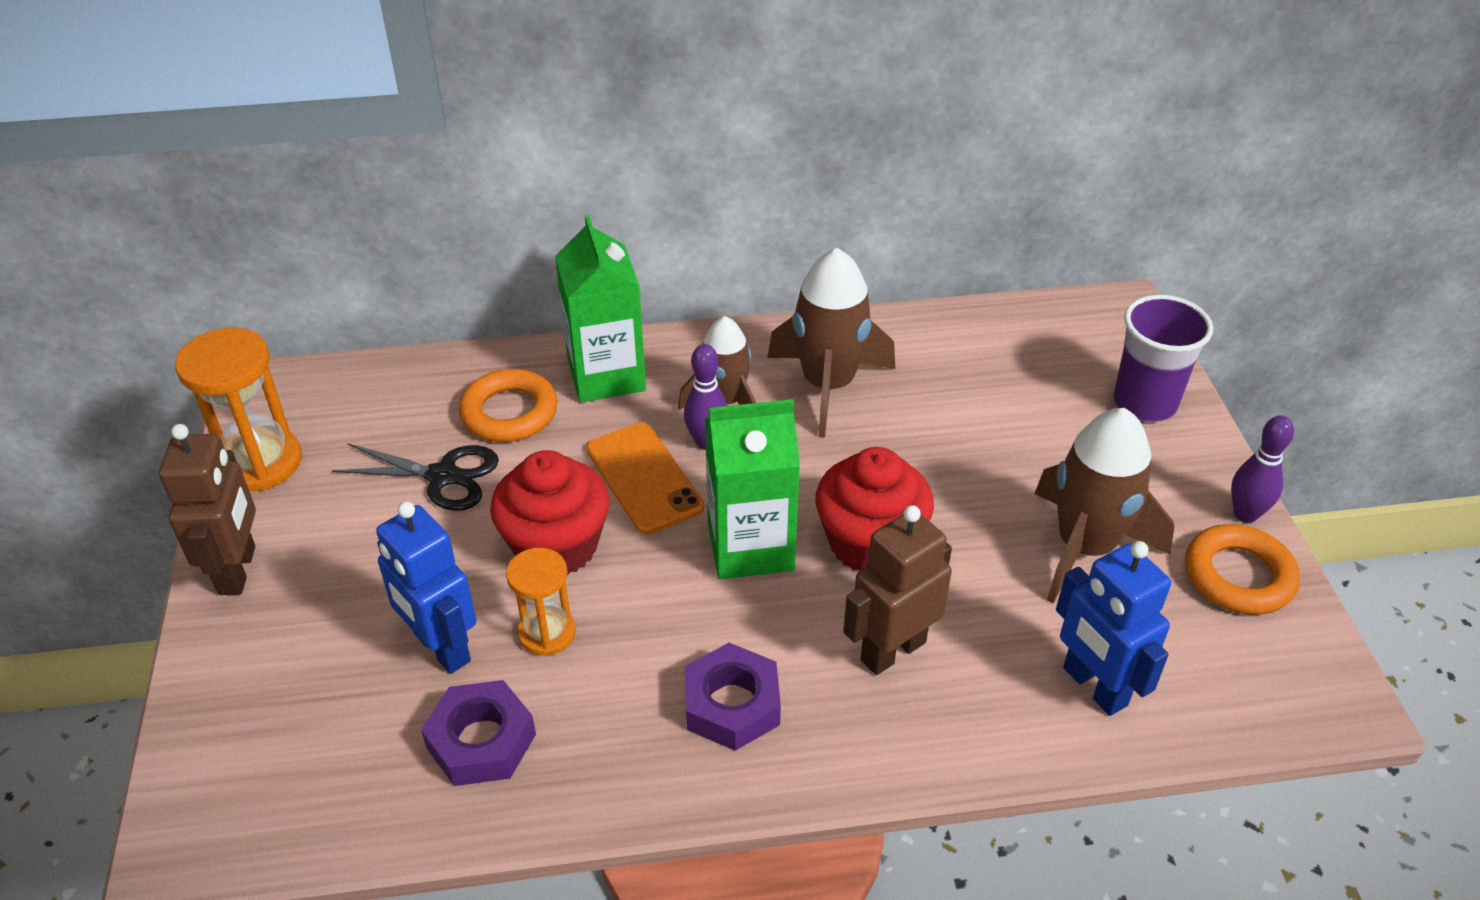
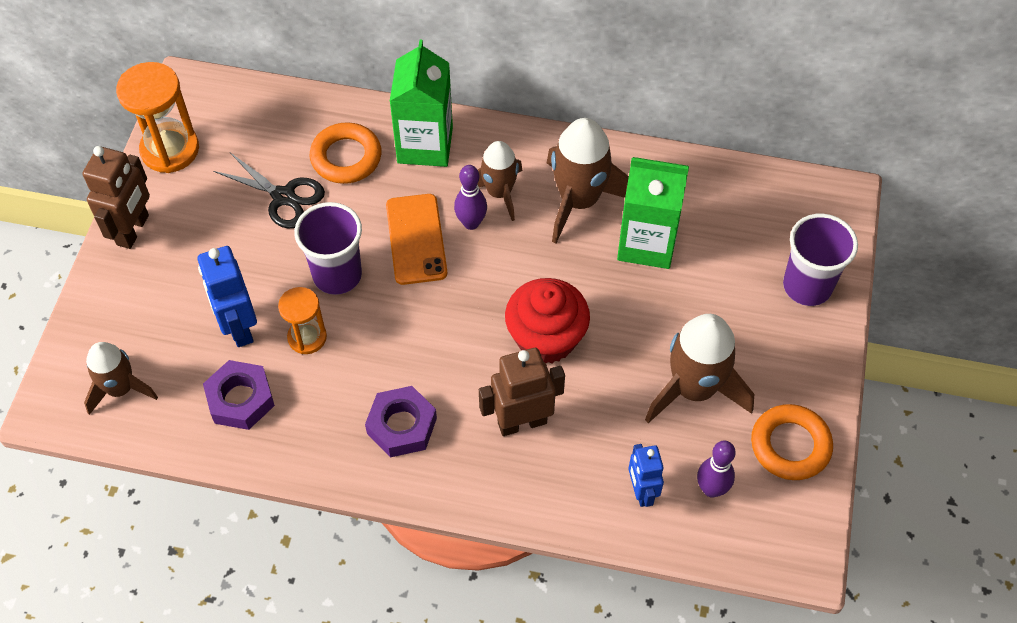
camera: 20 degrees right, 15 degrees up
red cupcake [490,450,610,575] -> purple cup [294,202,362,295]
green carton [705,399,800,579] -> green carton moved to [617,157,689,269]
blue robot [1056,541,1171,716] -> blue robot [628,444,664,507], size x0.65
purple bowling pin [1231,416,1294,523] -> purple bowling pin moved to [697,441,736,498]
none -> brown rocket [84,342,158,415]

